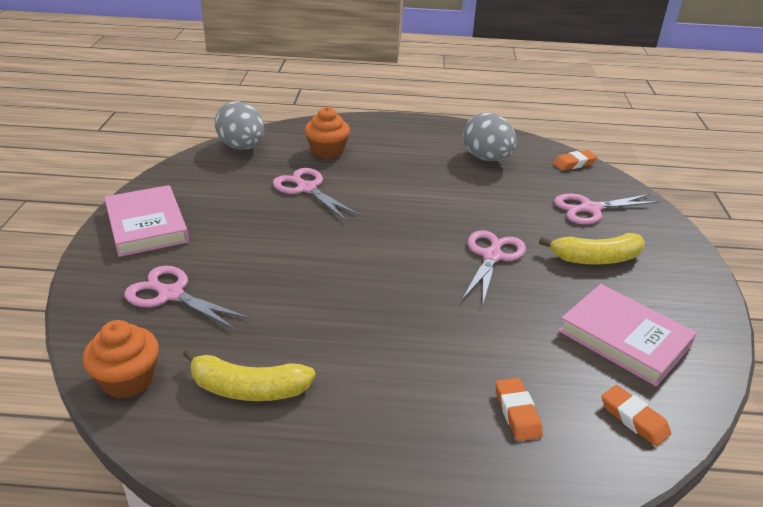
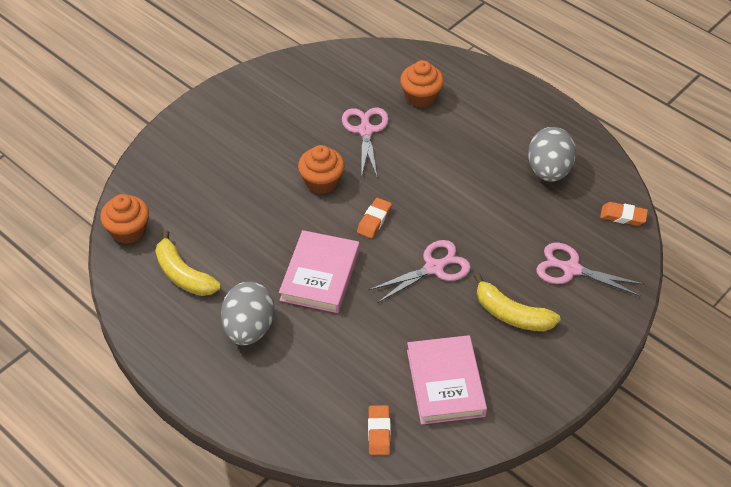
camera: 40 degrees right, 15 degrees up
pink book [104,185,189,257] -> pink book moved to [279,230,360,313]
pink scissors [124,266,250,330] -> none
grey egg [215,101,264,150] -> grey egg moved to [221,282,275,345]
orange eraser [495,378,543,441] -> orange eraser moved to [357,198,392,238]
none -> orange cupcake [298,145,344,194]

